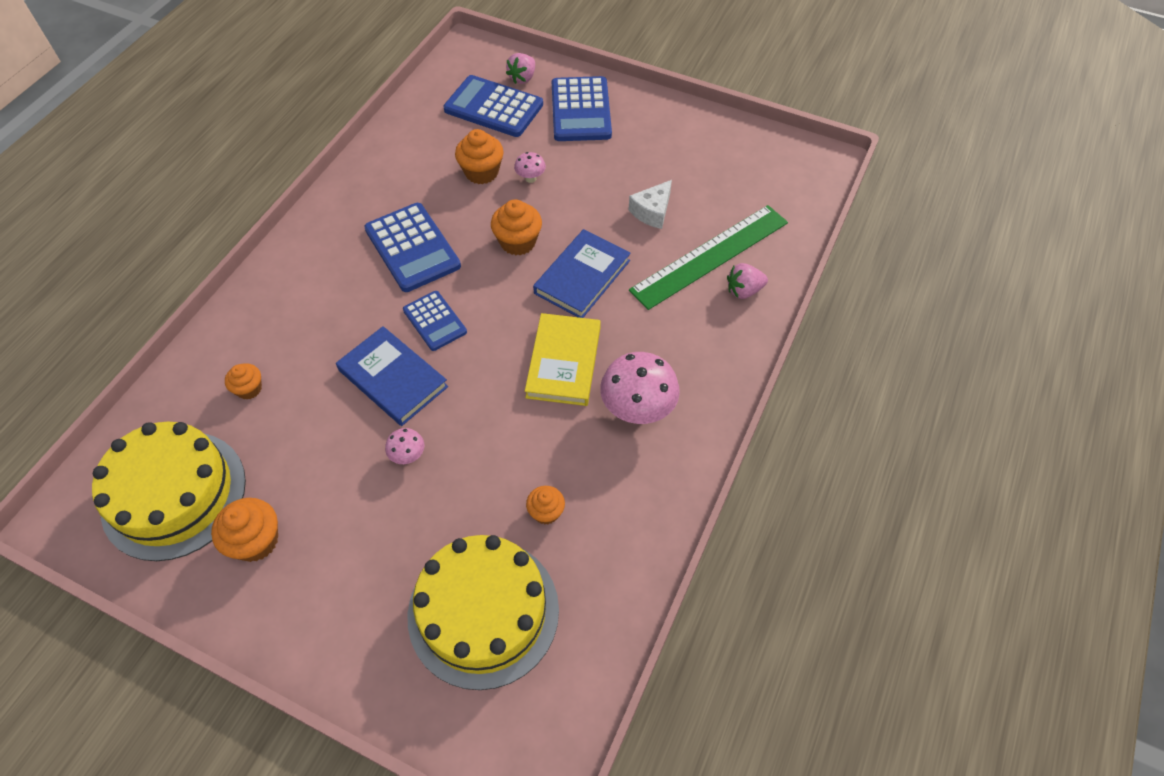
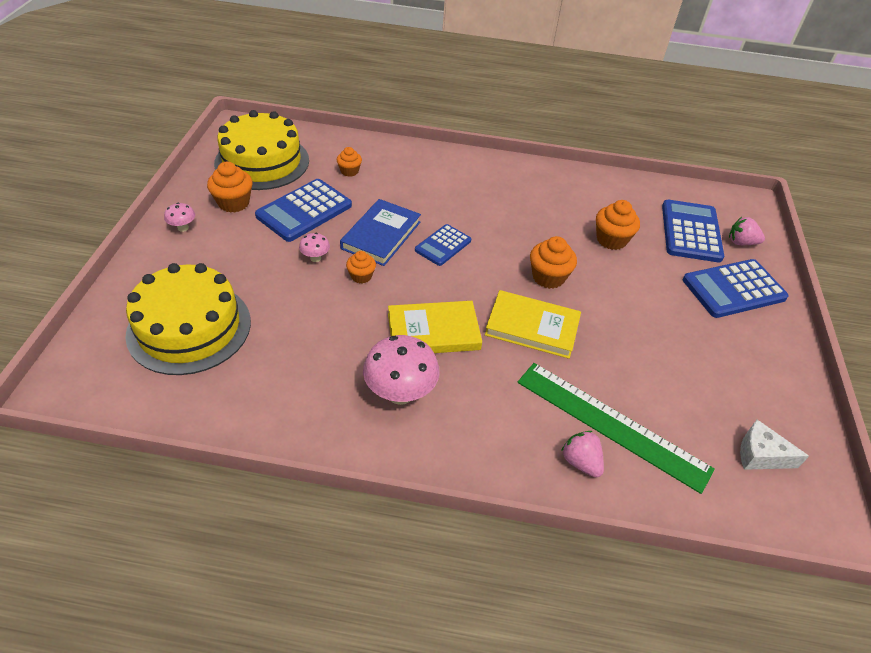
camera: 70 degrees right, 10 degrees down
blue calculator [364,203,461,292] -> blue calculator moved to [255,179,352,242]
pink mushroom [514,152,546,183] -> pink mushroom moved to [164,203,195,232]
orange cupcake [526,486,565,525] -> orange cupcake moved to [346,251,376,284]
blue book [533,229,631,318] -> yellow book [485,290,581,359]
white cheese [628,180,672,229] -> white cheese moved to [740,420,809,470]

